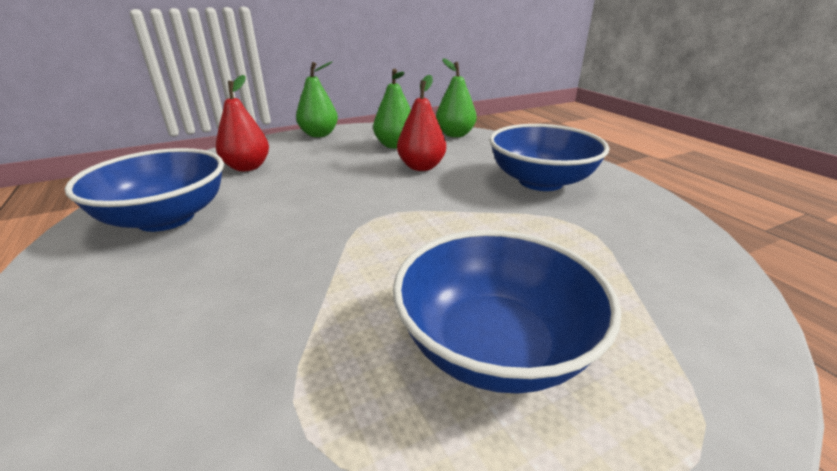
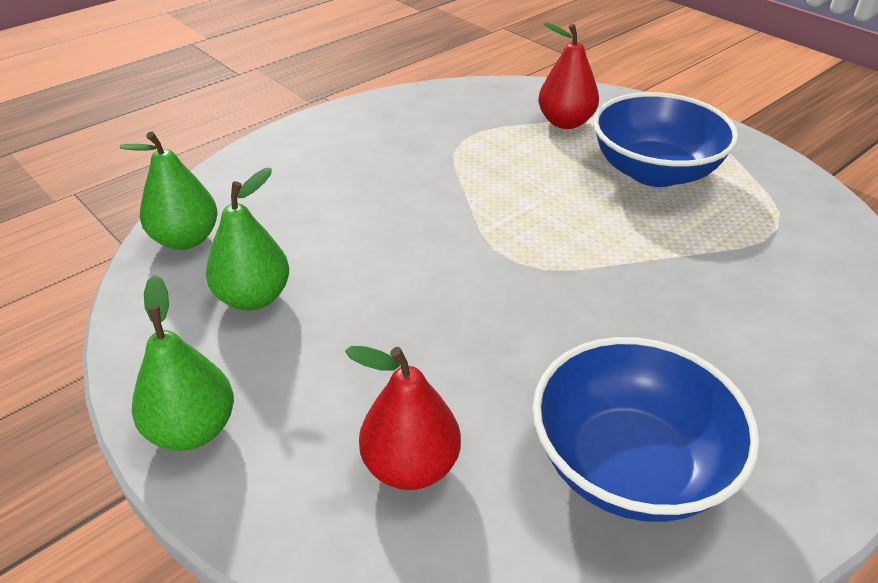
camera: 105 degrees left, 10 degrees up
red pear [397,75,446,171] -> red pear moved to [538,22,599,129]
blue bowl [489,124,609,191] -> none

